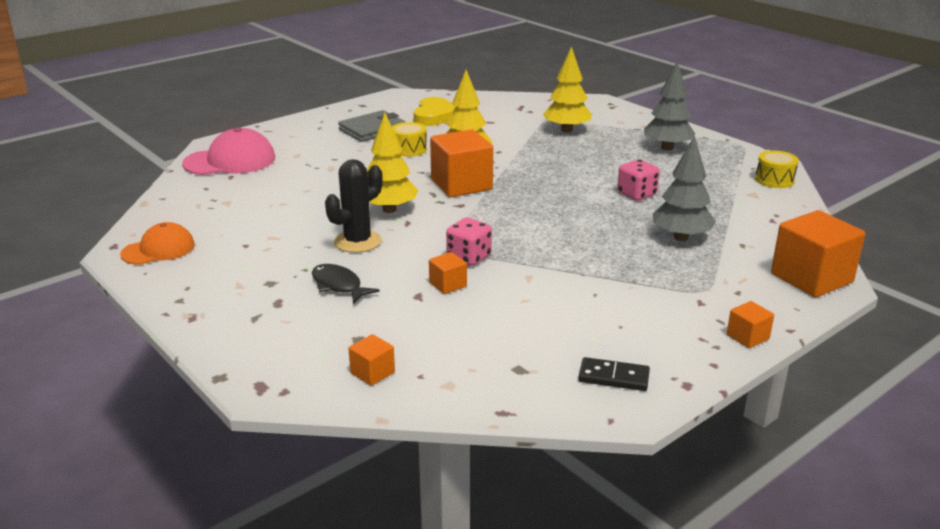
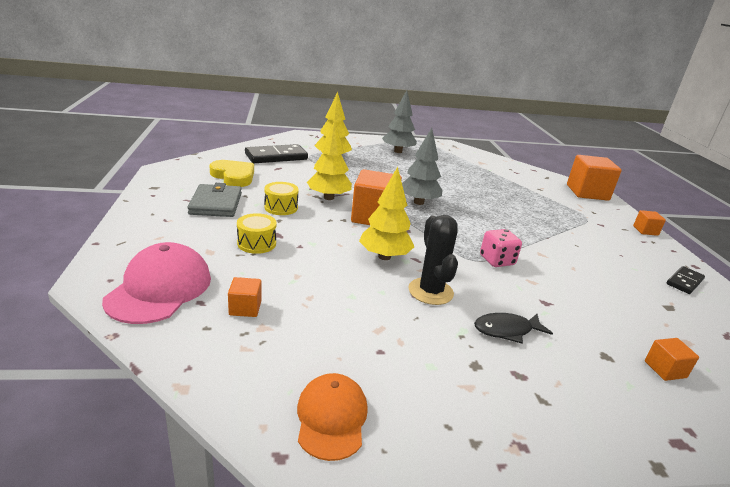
camera: 60 degrees left, 0 degrees up
orange cube [429,252,467,294] -> orange cube moved to [228,277,262,317]
pink dice [617,160,660,201] -> none
grey tree [653,136,716,241] -> grey tree moved to [402,128,443,205]
yellow drum [755,150,799,188] -> yellow drum moved to [237,213,277,254]
none -> black domino [245,144,308,163]

